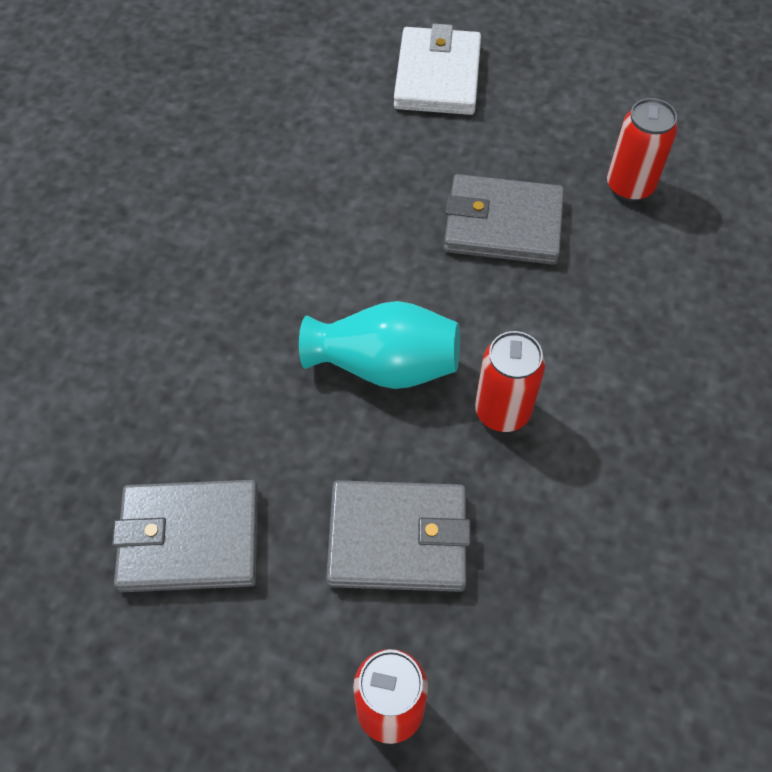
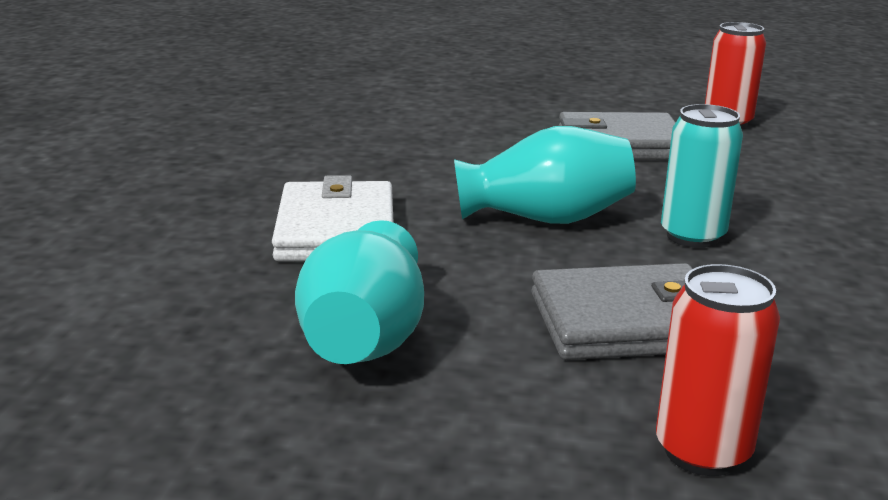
camera: 10 degrees left, 35 degrees down
grey wallet [112,480,258,592] -> turquoise vase [295,220,424,364]
white wallet [394,24,481,115] -> white wallet moved to [272,175,394,261]
red can [475,331,545,432] -> turquoise can [661,104,743,248]

